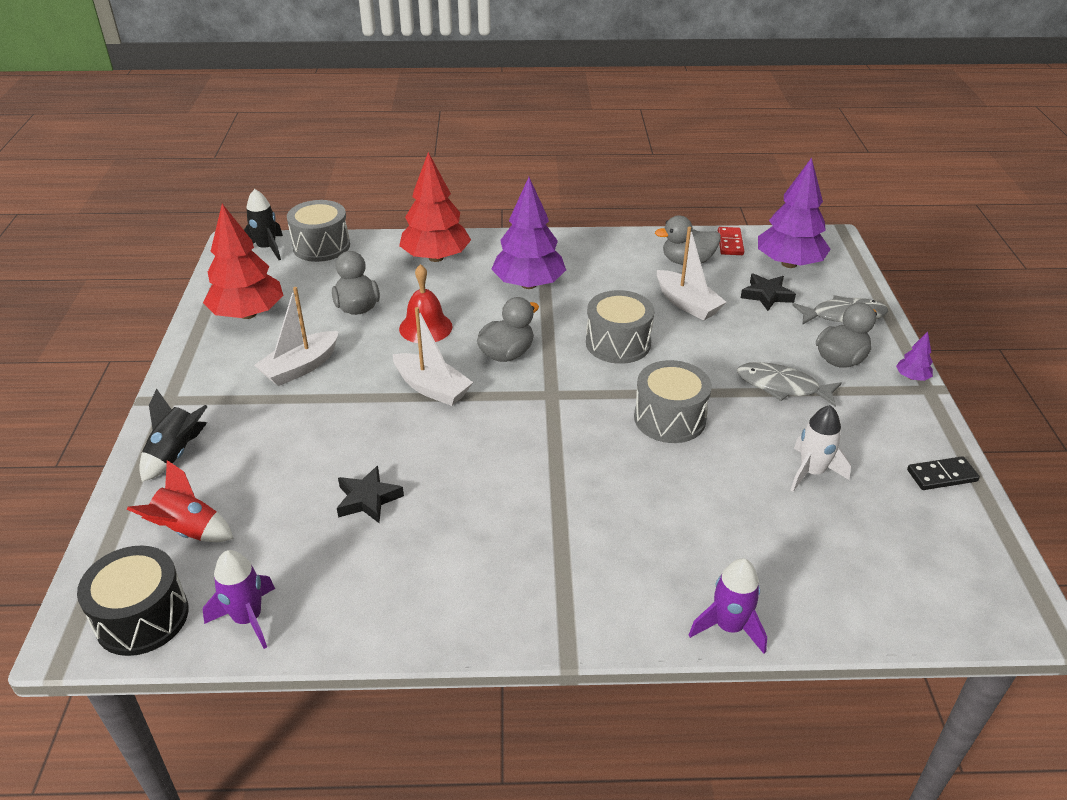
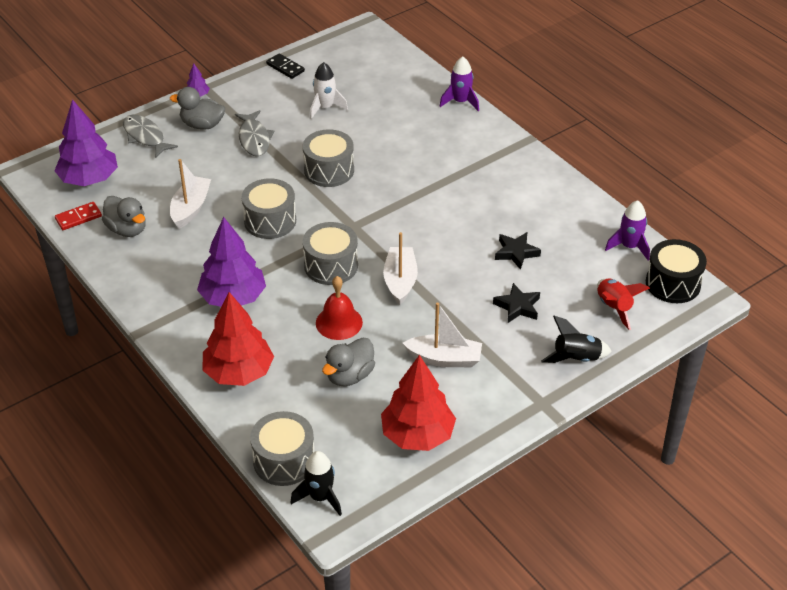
camera: 125 degrees left, 5 degrees up
grey duck [477,297,539,362] -> grey drum [303,222,358,285]
black star [741,273,796,311] -> black star moved to [493,283,540,323]

